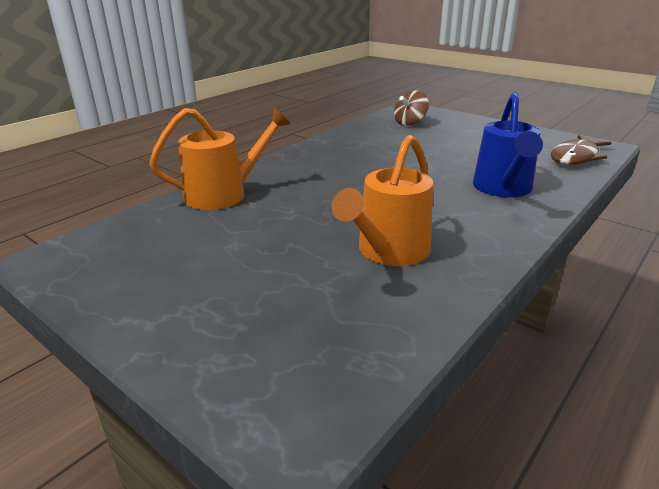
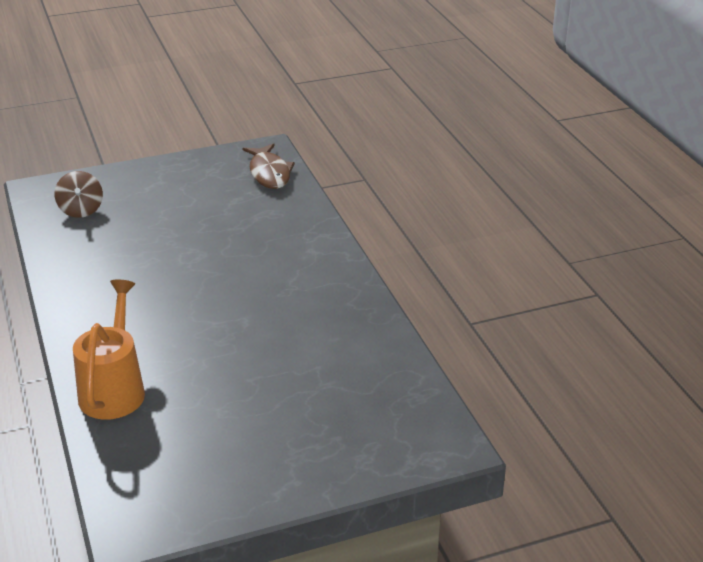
camera: 60 degrees left, 5 degrees up
orange watering can [331,135,433,266] -> none
blue watering can [473,92,543,198] -> none

